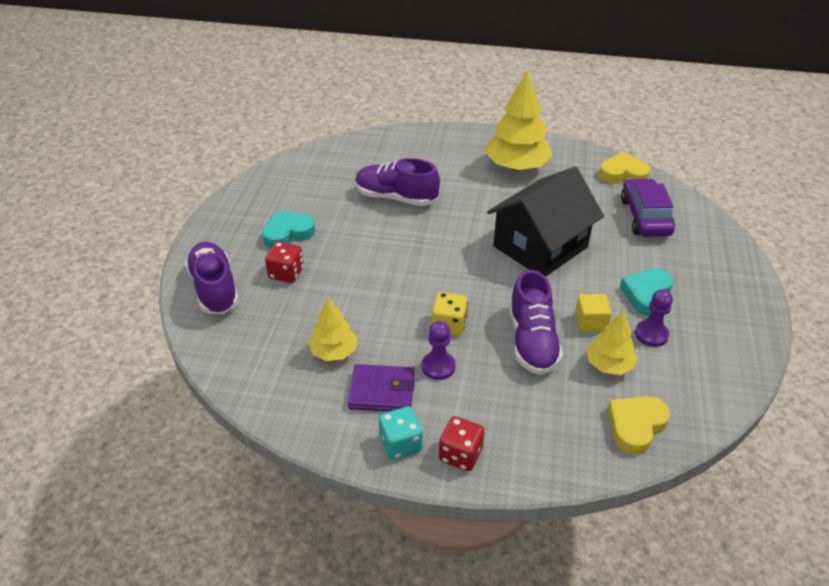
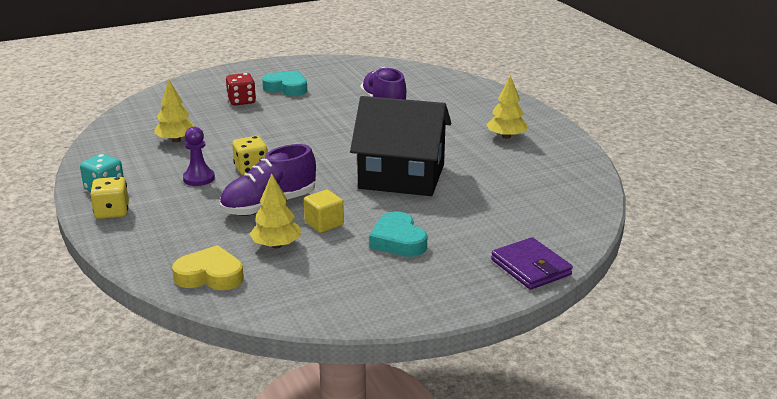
camera: 55 degrees right, 15 degrees down
purple shoe [185,242,239,314] -> none
purple wallet [348,364,415,412] -> purple wallet moved to [491,237,573,290]
red dice [439,416,484,471] -> yellow dice [90,177,129,219]
yellow tree [485,70,553,171] -> yellow tree [486,76,527,139], size x0.57
yellow heart [599,152,651,183] -> none
turquoise heart [620,269,673,316] -> turquoise heart turned 105 degrees counterclockwise [369,211,427,257]
purple car [621,178,675,237] -> none
purple pawn [635,289,673,347] -> none

